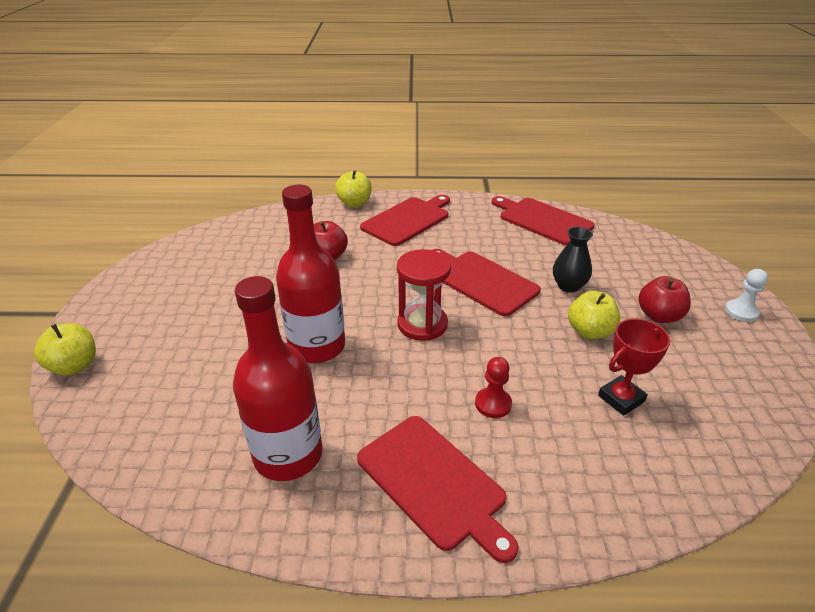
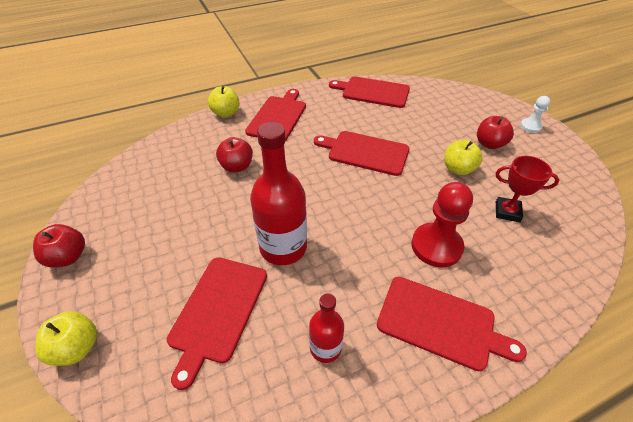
camera: 25 degrees left, 10 degrees up
red bottle [233,276,323,481] -> red bottle [309,293,344,363], size x0.56
red hourglass [397,249,451,341] -> none
red pawn [475,357,512,418] -> red pawn [411,182,473,268], size x1.84
black vase [553,227,593,292] -> none
red trophy [598,319,670,416] -> red trophy turned 75 degrees clockwise [496,156,559,222]
none -> red apple [33,224,85,268]
none -> red cutting board [167,257,267,390]

